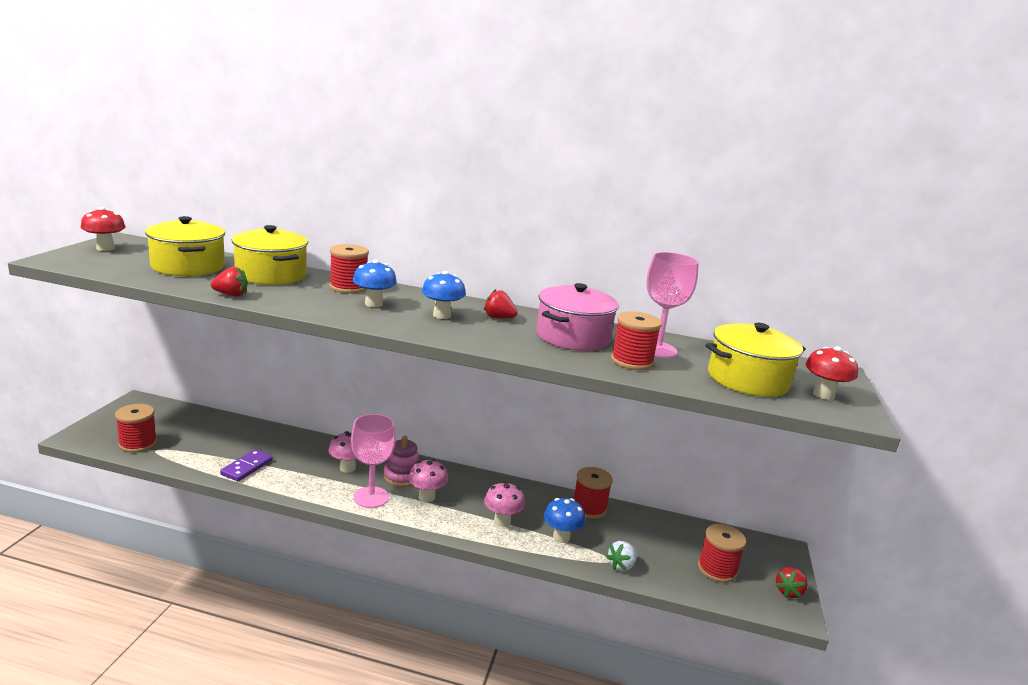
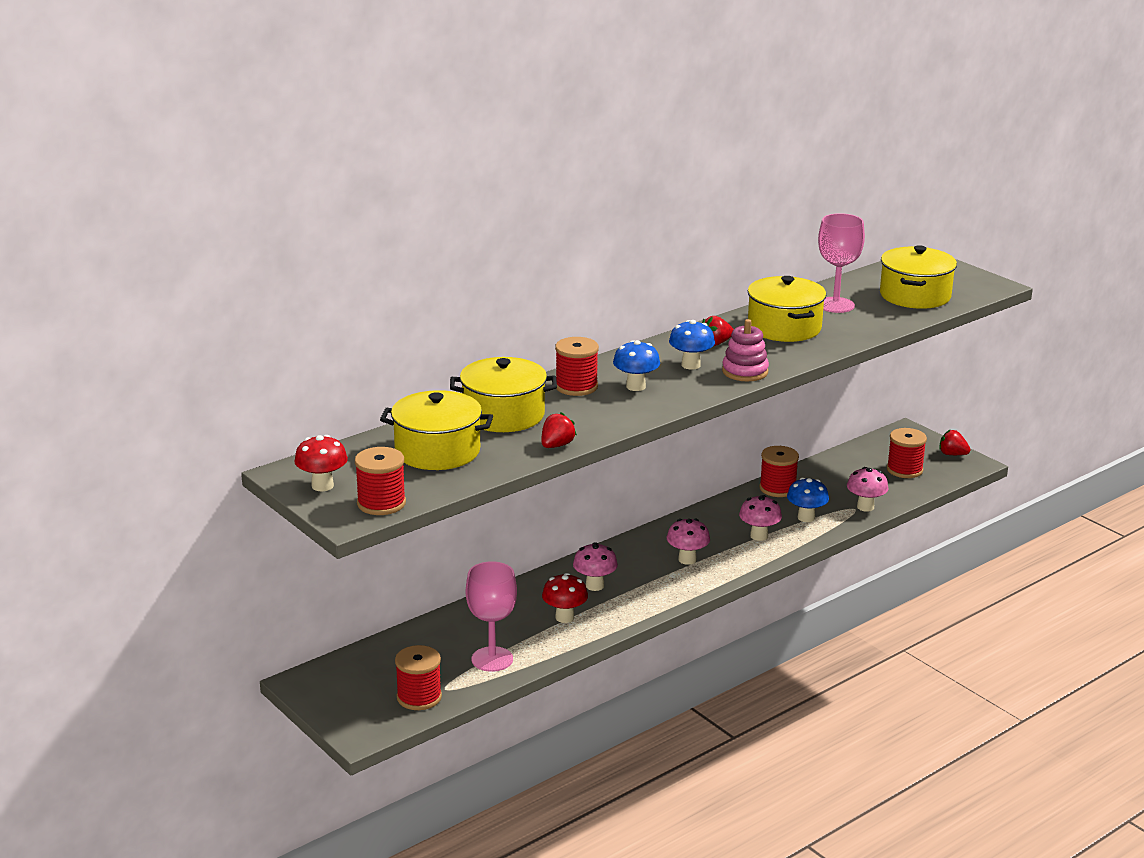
camera: 50 degrees left, 5 degrees up
purple domino [220,449,272,482] -> none
pink goblet [351,414,396,508] -> pink goblet moved to [466,561,517,672]
pink stacking toy [383,435,420,487] -> pink stacking toy moved to [722,319,769,381]
pink pot [536,283,619,351] -> yellow pot [748,276,826,342]
white strawberry [606,541,637,571] -> pink mushroom [847,467,888,512]
red spool [611,311,662,370] -> red spool moved to [355,447,406,515]
red strawberry [775,567,808,598] -> red strawberry turned 135 degrees clockwise [939,430,971,455]
red mushroom [805,346,858,400] -> red mushroom moved to [542,573,588,623]

